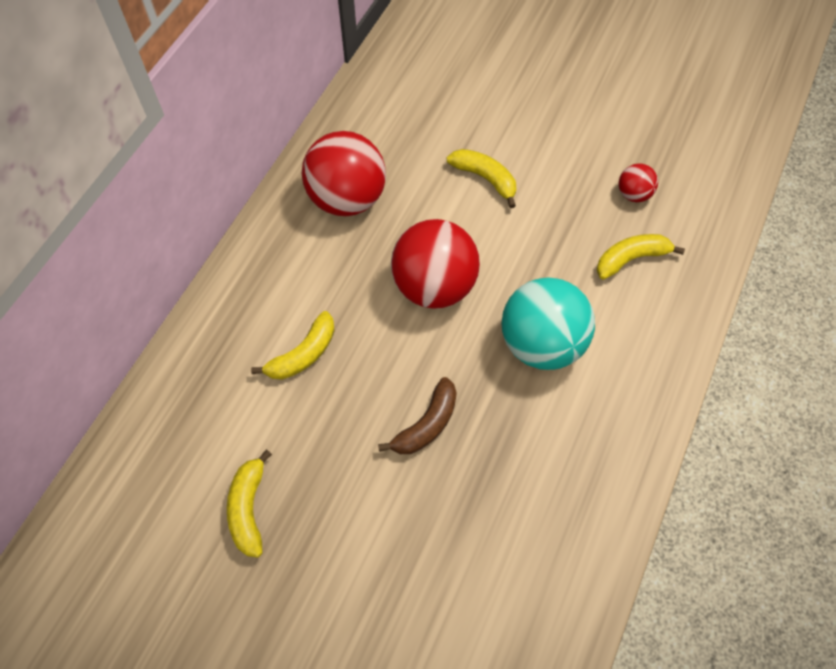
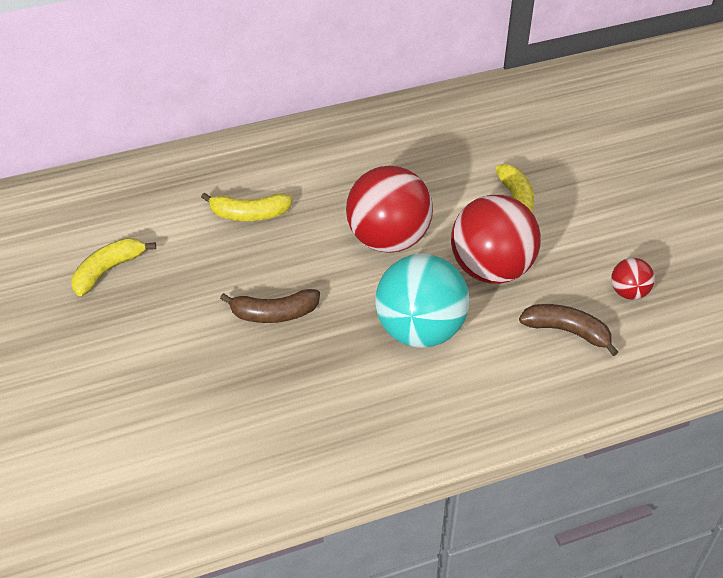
camera: 45 degrees right, 15 degrees down
red ball [302,131,386,216] -> red ball moved to [451,195,541,284]
yellow banana [597,234,685,280] -> brown banana [519,304,618,356]

